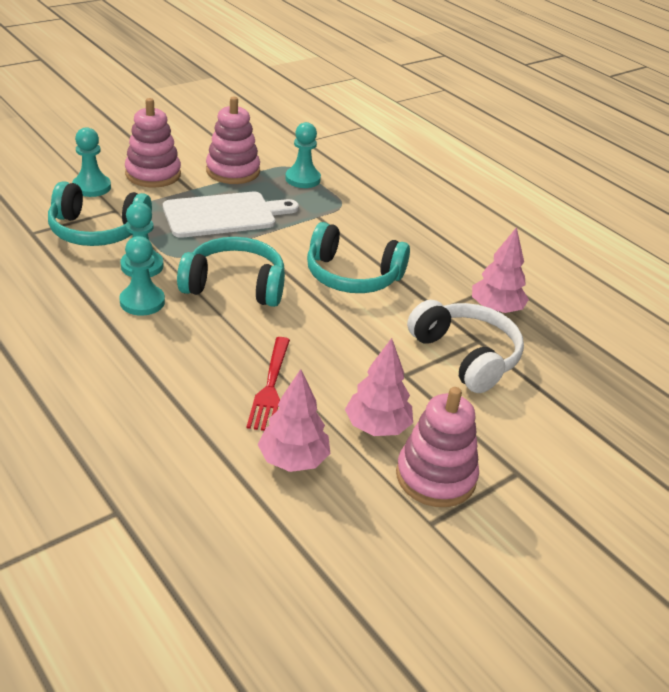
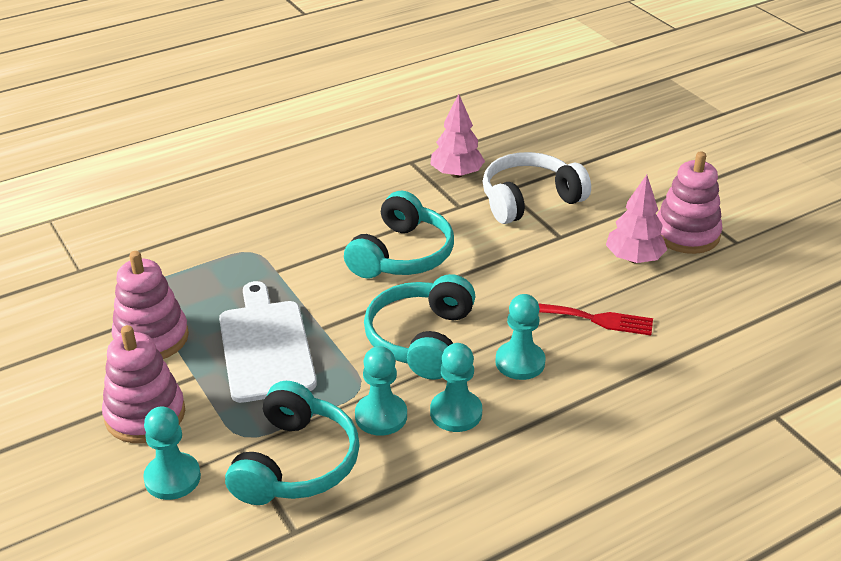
camera: 80 degrees left, 0 degrees up
pink tree [258,369,330,472] -> none
turquoise pawn [285,122,321,188] -> turquoise pawn moved to [495,294,546,380]

